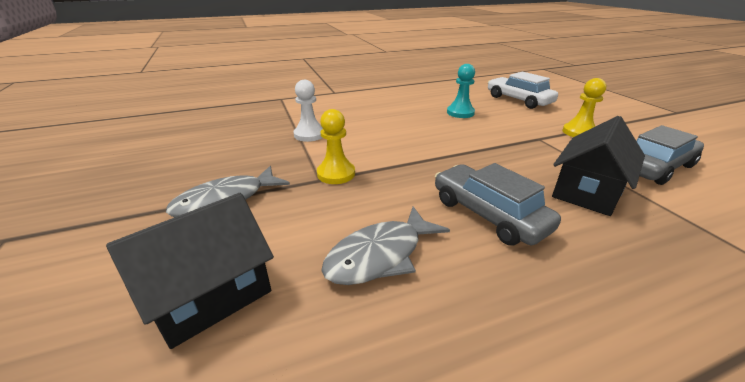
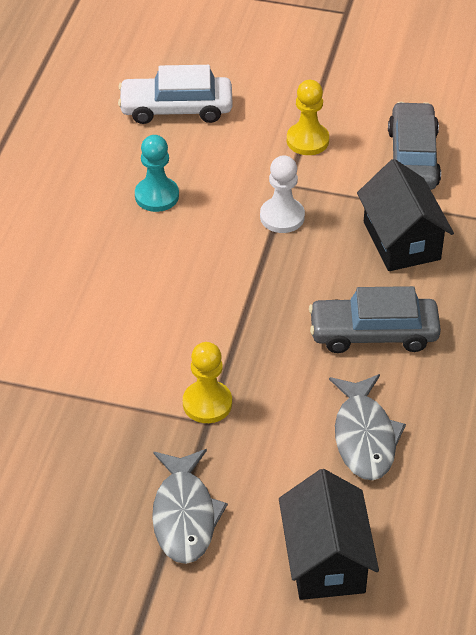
camera: 55 degrees left, 15 degrees up
white pawn [294,80,323,142] -> white pawn moved to [260,155,305,233]

